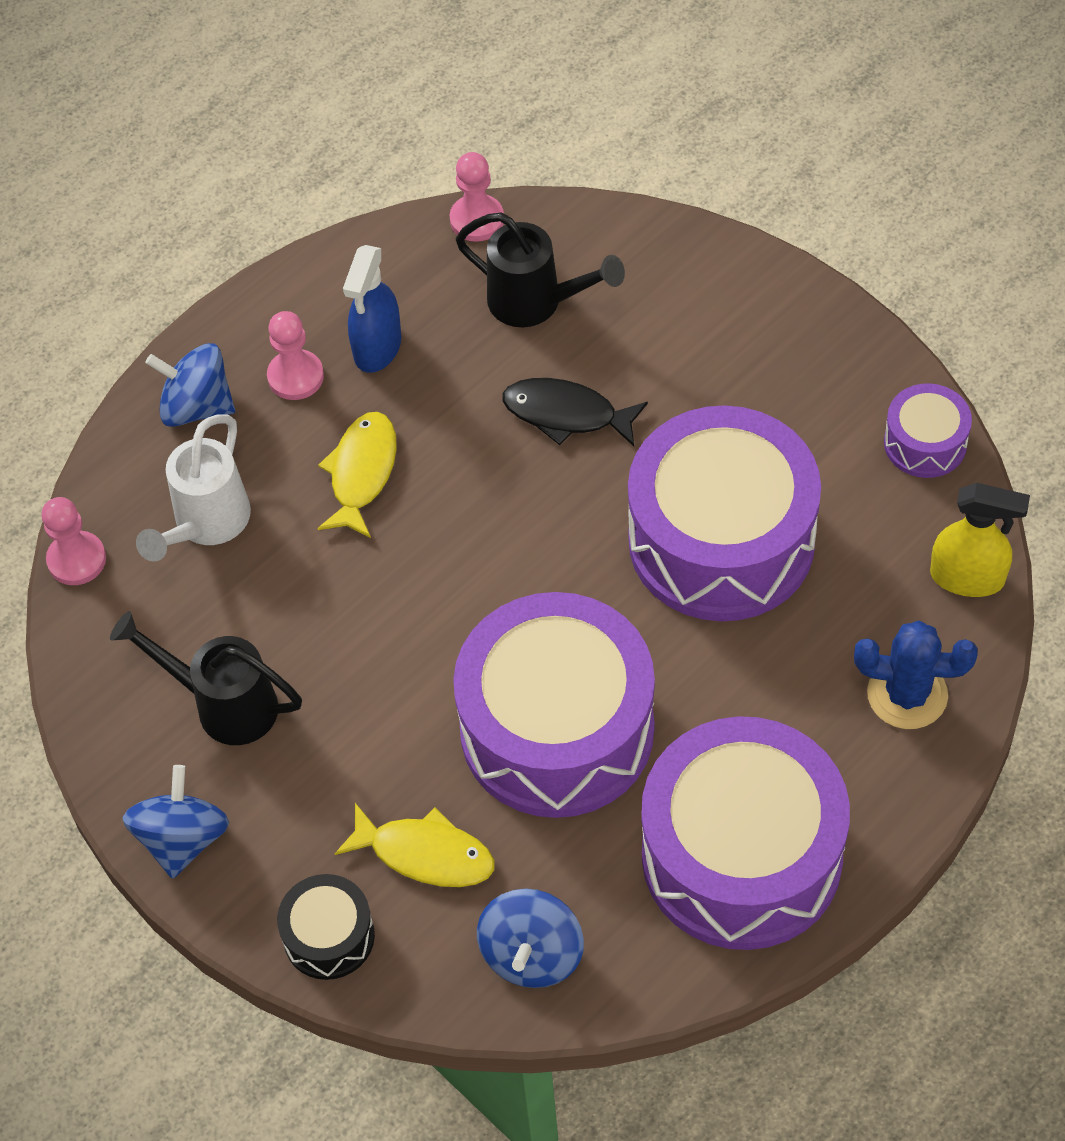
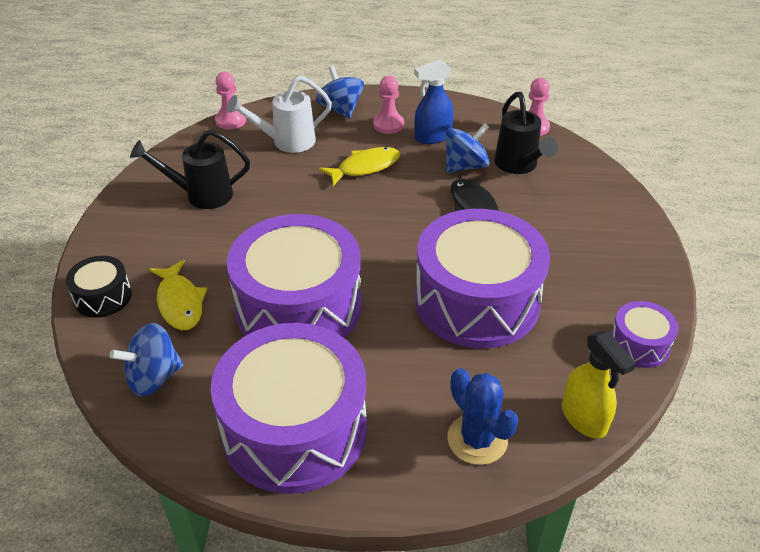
camera: 45 degrees right, 15 degrees down
black watering can [110,611,302,745] -> black watering can turned 75 degrees counterclockwise [130,129,250,209]
blue spinning top [122,765,230,879] -> blue spinning top moved to [445,123,490,173]

